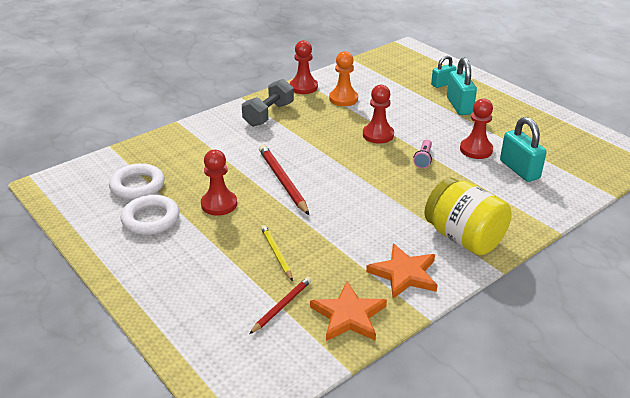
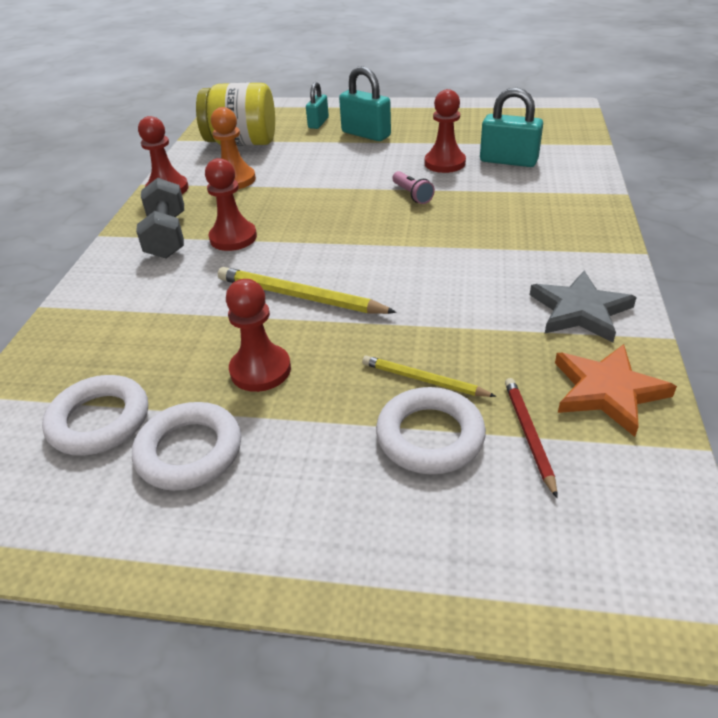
camera: 40 degrees left, 5 degrees up
red pencil [259,145,309,215] -> yellow pencil [218,267,397,314]
red pawn [363,85,394,144] -> red pawn moved to [205,158,257,251]
orange star [366,244,437,299] -> grey star [530,271,637,342]
yellow jar [424,177,512,255] -> yellow jar moved to [196,82,275,146]
none -> white ring [376,387,486,474]

